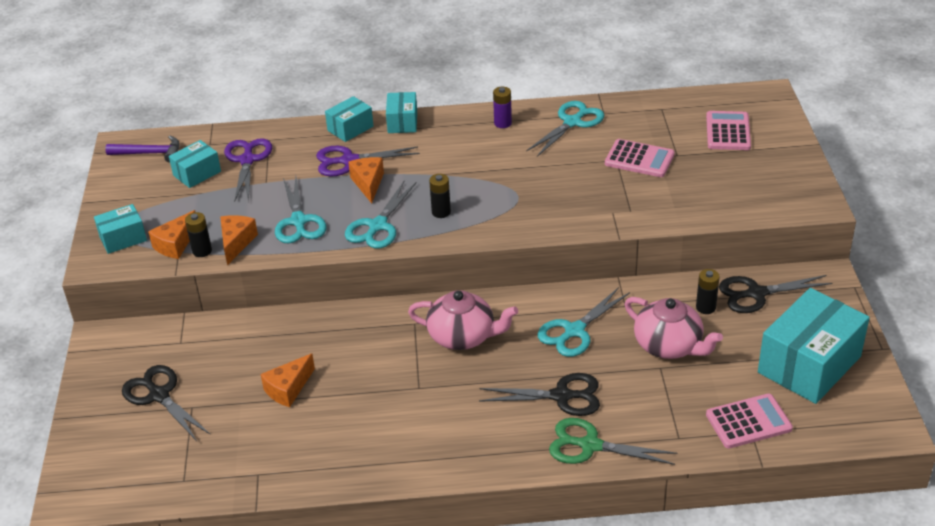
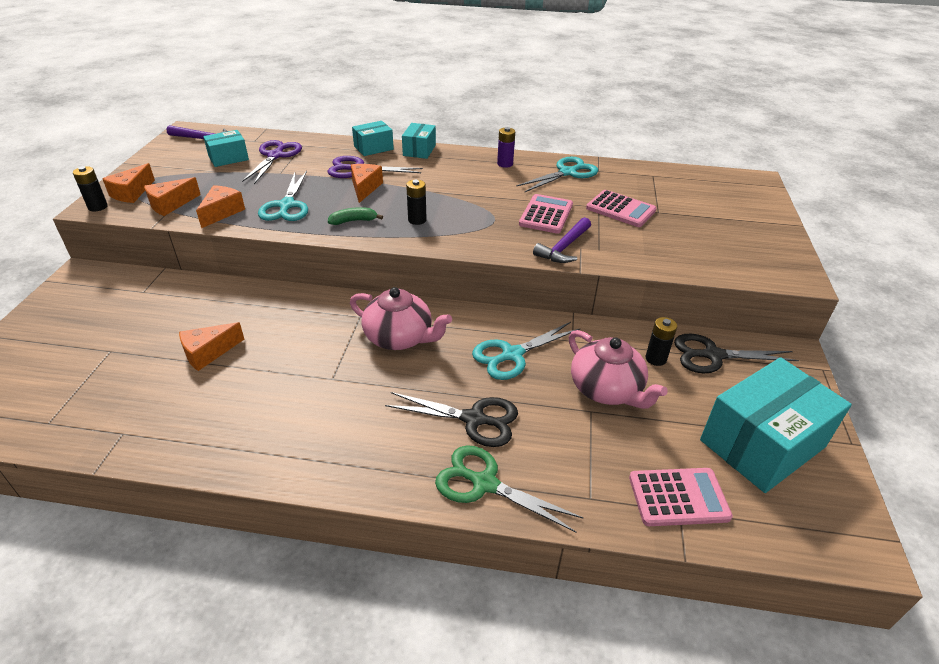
camera: 10 degrees right, 0 degrees up
turquoise box [94,204,147,254] -> orange cheese [102,163,155,203]
black scissors [122,365,210,441] -> none
black battery [185,212,212,257] -> black battery moved to [73,166,108,212]
turquoise scissors [345,181,416,249] -> green banana [328,207,383,225]
pink calculator [706,111,751,150] -> pink calculator moved to [519,194,573,234]
none -> purple hammer [533,217,591,263]

